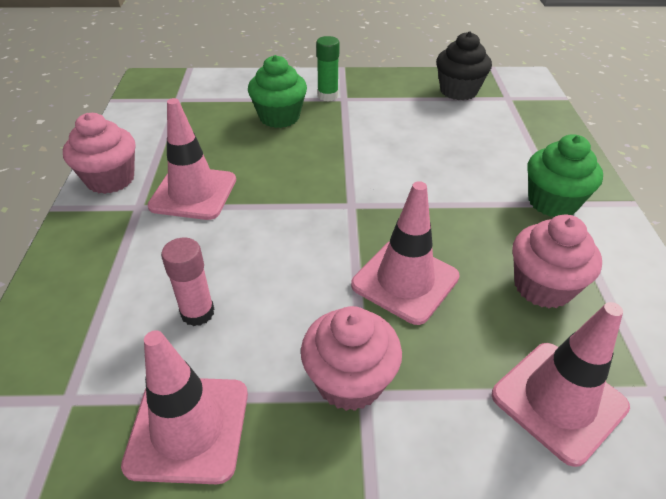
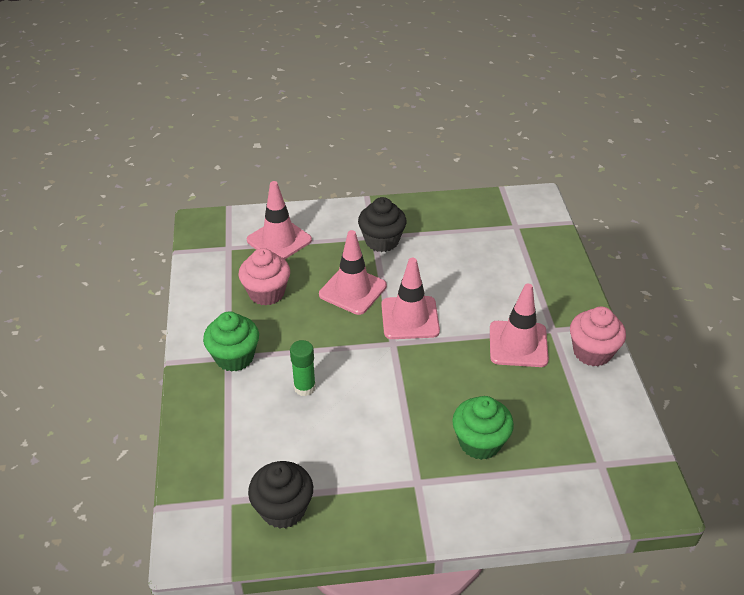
camera: 175 degrees right, 0 degrees up
pink traffic cone [121,330,248,484] -> pink traffic cone moved to [381,258,440,339]
pink glue stick [161,237,214,326] -> none
pink cupcake [301,306,402,411] -> black cupcake [358,197,407,252]
green glue stick [316,36,340,101] -> green glue stick moved to [290,340,316,396]

